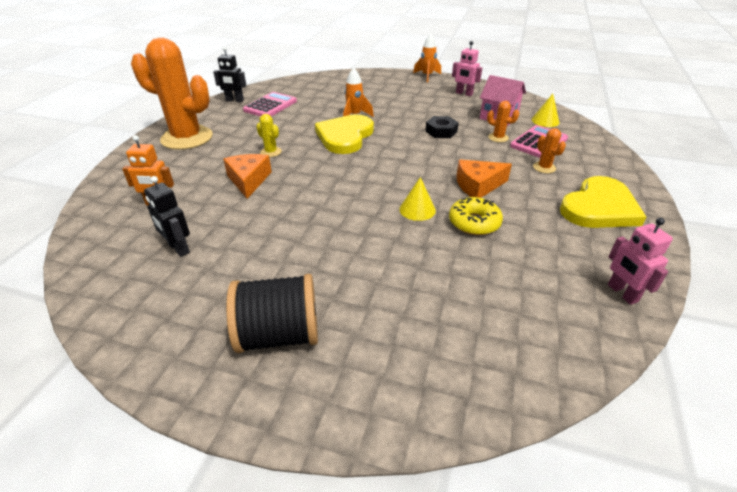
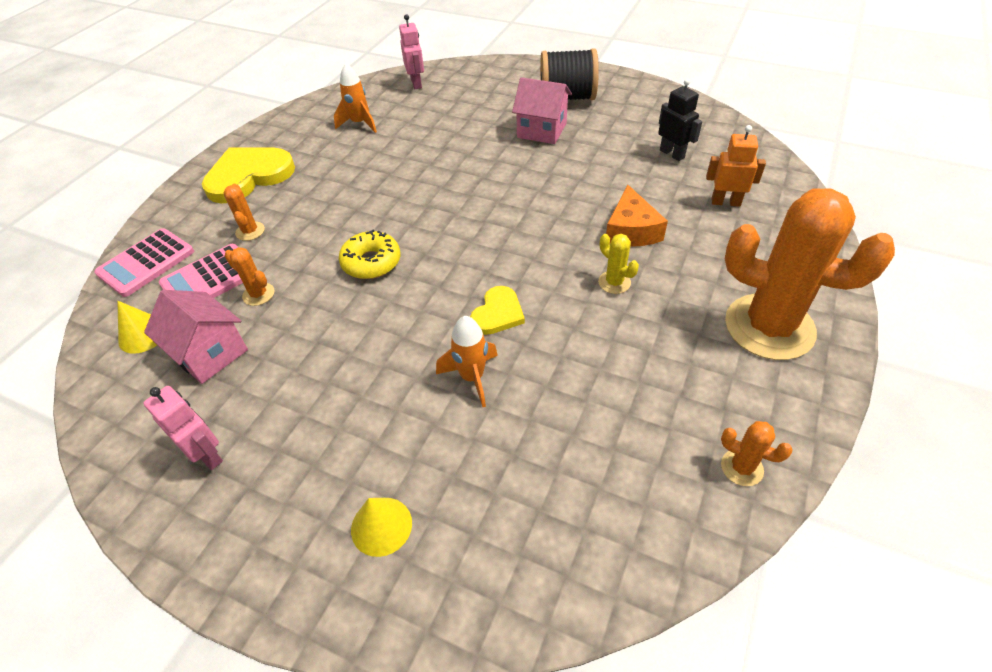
camera: 170 degrees left, 10 degrees up
black robot [213,47,246,102] -> orange cactus [721,421,793,486]
pink calculator [243,92,297,117] -> pink calculator moved to [94,228,194,297]
yellow heart [315,114,374,154] -> yellow heart [470,286,525,335], size x0.54
yellow cone [399,177,436,221] -> yellow cone moved to [351,498,412,557]
orange rocket [413,34,441,82] -> orange rocket moved to [334,63,377,133]
black nut [425,116,459,138] -> none
yellow donut [449,197,503,235] -> yellow donut moved to [339,229,400,279]
orange cheese [456,160,512,198] -> none
pink robot [608,218,673,305] -> pink robot moved to [399,14,424,89]
none -> pink house [512,77,572,144]

